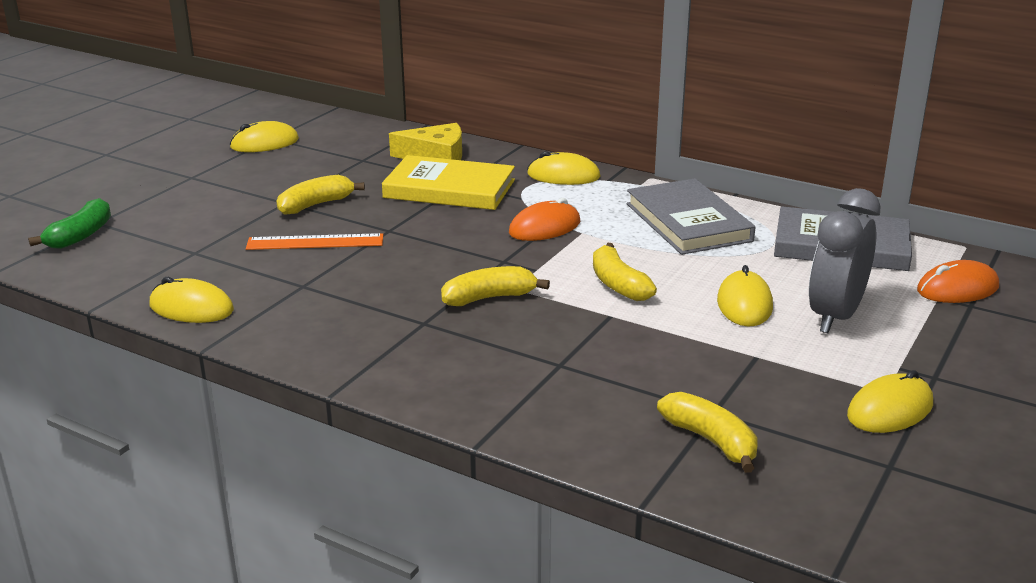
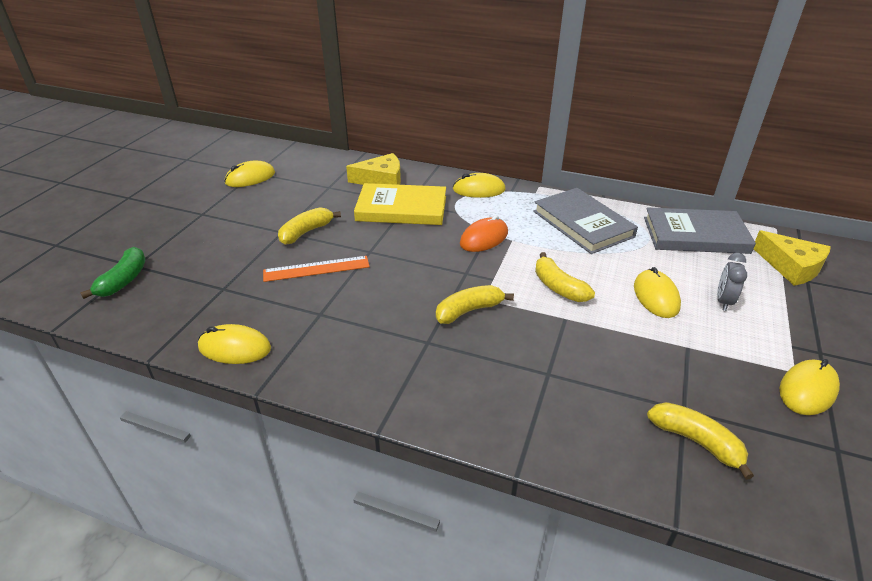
camera: 10 degrees left, 10 degrees up
grey clock [809,188,881,333] -> grey clock [717,253,747,311], size x0.54
orange mouse [917,260,999,303] -> yellow cheese [754,230,831,286]

